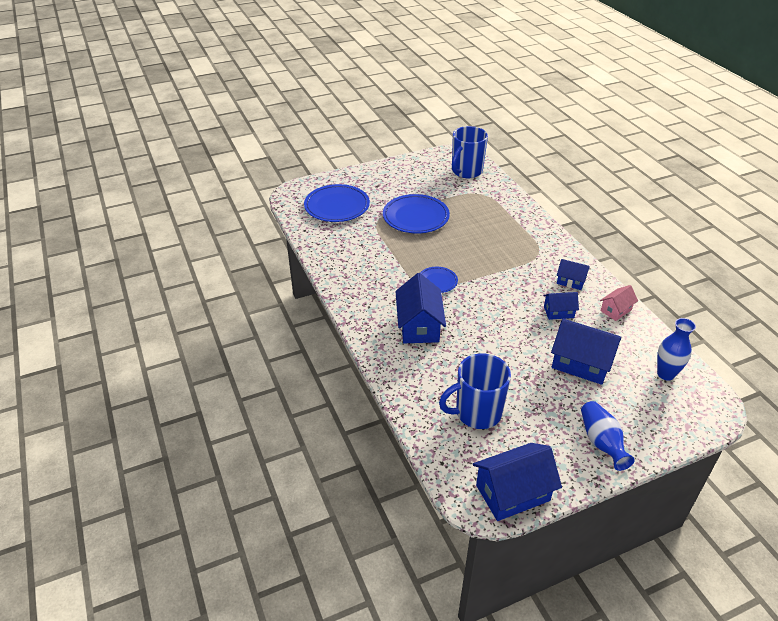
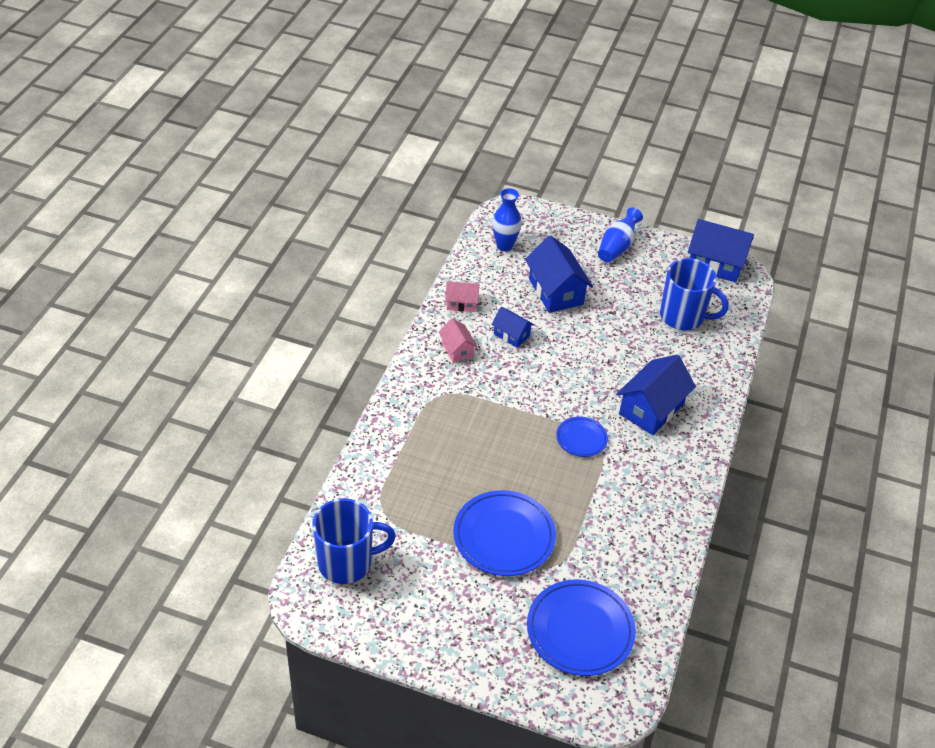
camera: 140 degrees left, 5 degrees up
blue house [557,259,590,290] -> pink house [439,318,478,363]

